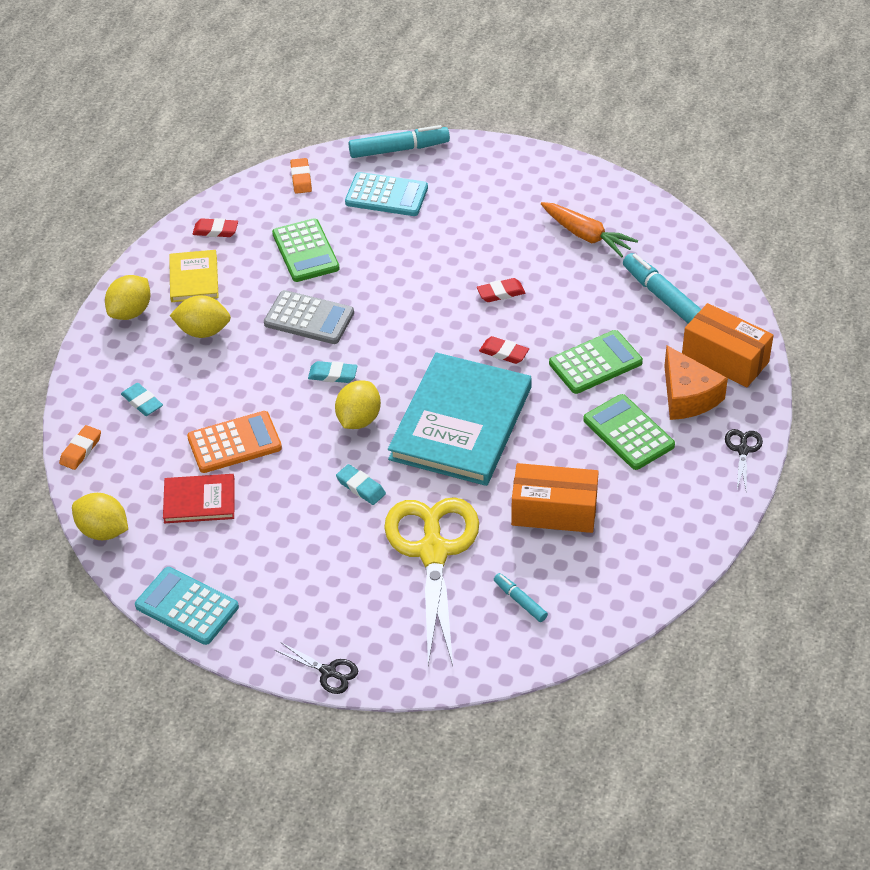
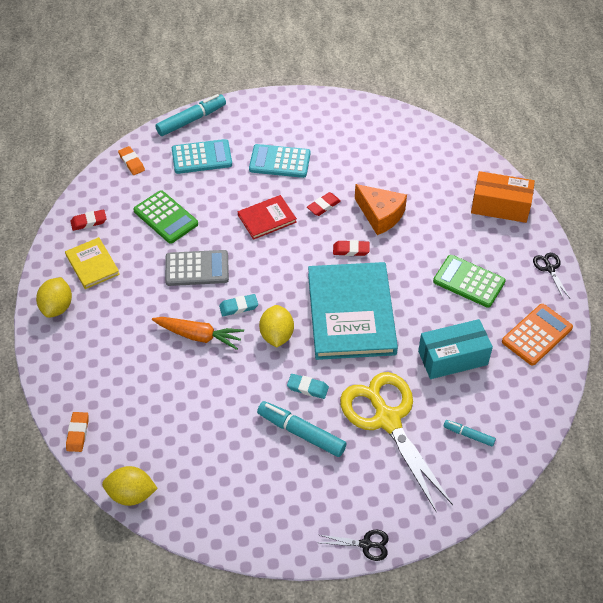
camera: 25 degrees left, 5 degrees up
turquoise eraser [121,383,163,416] -> none
turquoise calculator [135,567,239,645] -> turquoise calculator moved to [249,144,311,178]
red book [163,474,235,523] -> red book moved to [238,195,297,240]
yellow lemon [170,295,231,338] -> none
orange calculator [187,411,282,473] -> orange calculator moved to [502,304,573,366]
orange box [511,463,599,533] -> turquoise box [418,319,493,379]
orange carrot [541,202,638,257] -> orange carrot moved to [152,317,244,350]
green calculator [549,330,643,394] -> none
turquoise marker [623,253,701,324] -> turquoise marker moved to [257,401,347,457]
orange cheese [664,346,728,420] -> orange cheese moved to [355,184,407,235]

